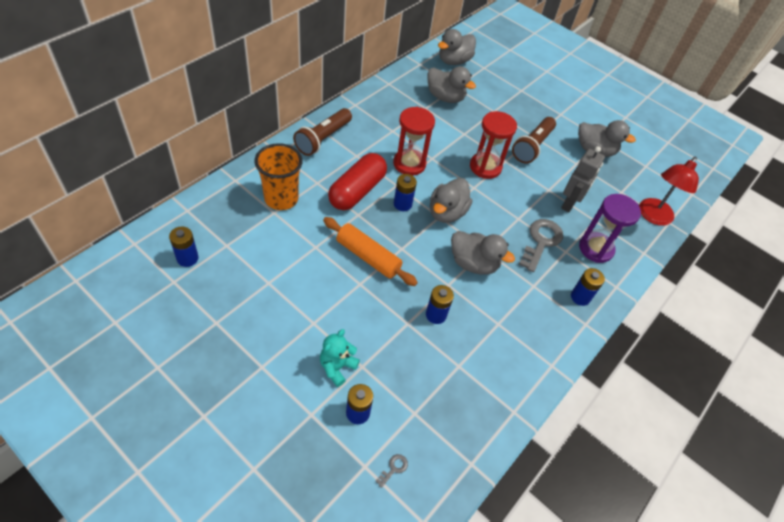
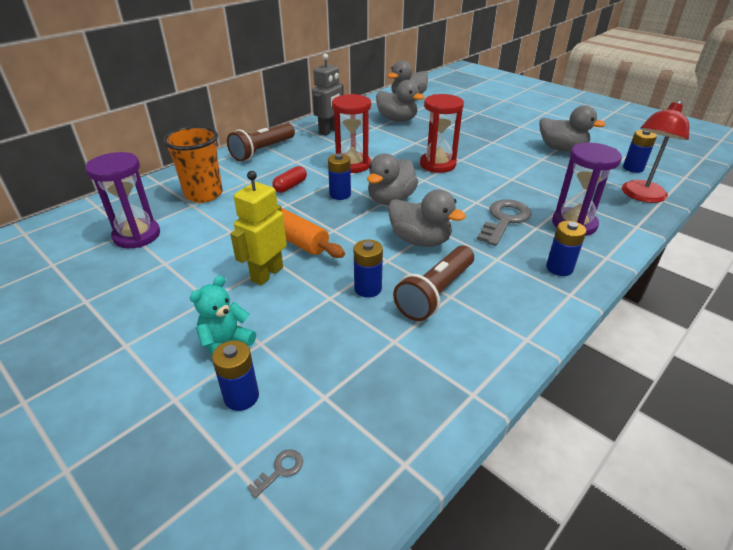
camera: 10 degrees right, 15 degrees down
blue battery [169,226,199,267] -> blue battery moved to [623,130,657,173]
red capsule [328,153,387,210] -> red capsule [272,166,307,193], size x0.49
brown flashlight [512,117,556,163] -> brown flashlight moved to [393,245,474,321]
grey robot [561,146,605,212] -> grey robot moved to [312,54,344,136]
none -> purple hourglass [85,152,160,248]
none -> yellow robot [230,171,287,285]

